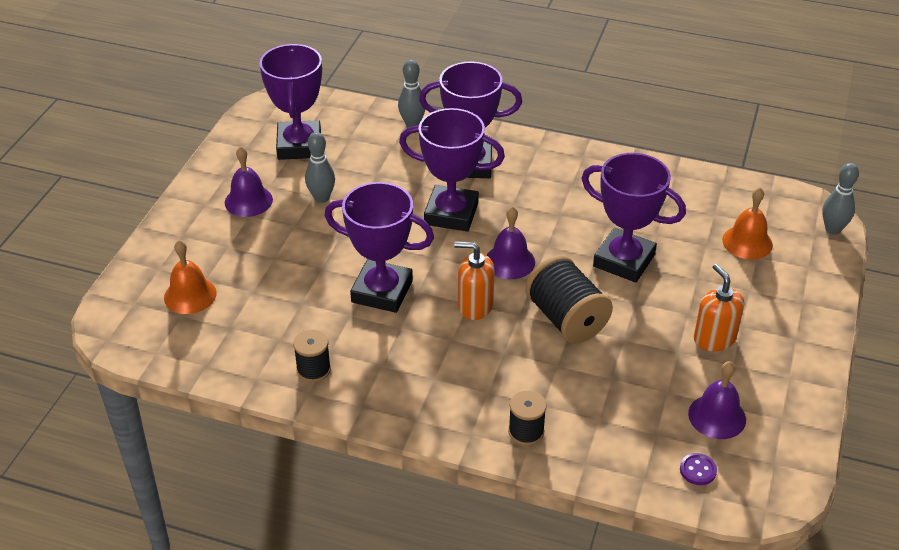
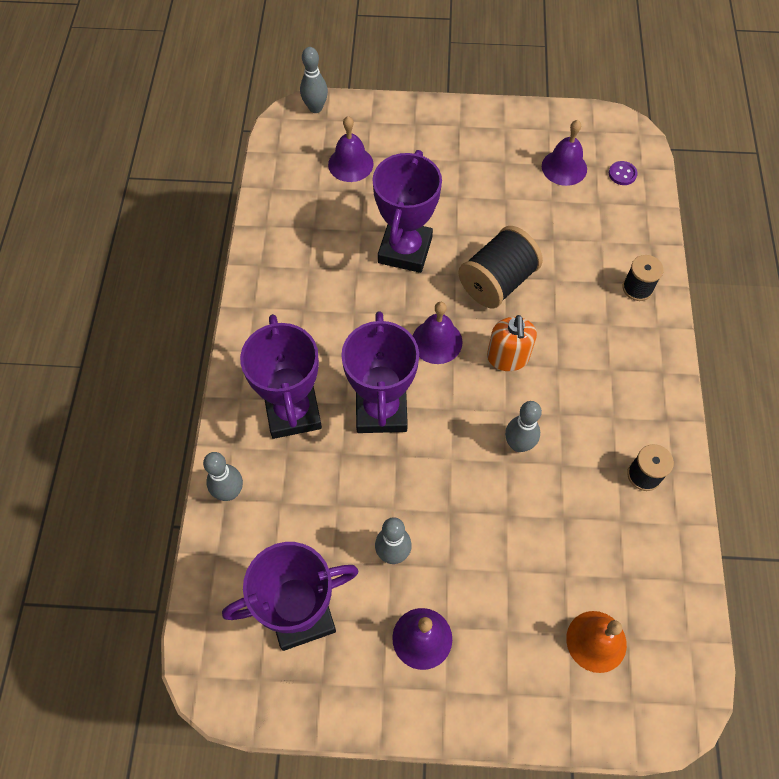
camera: 105 degrees left, 20 degrees up
purple trophy [324,182,434,313] -> grey bowling pin [505,401,542,452]
orange soap dispenser [694,264,744,351] -> none
orange bell [722,187,773,259] -> purple bell [328,116,374,182]

